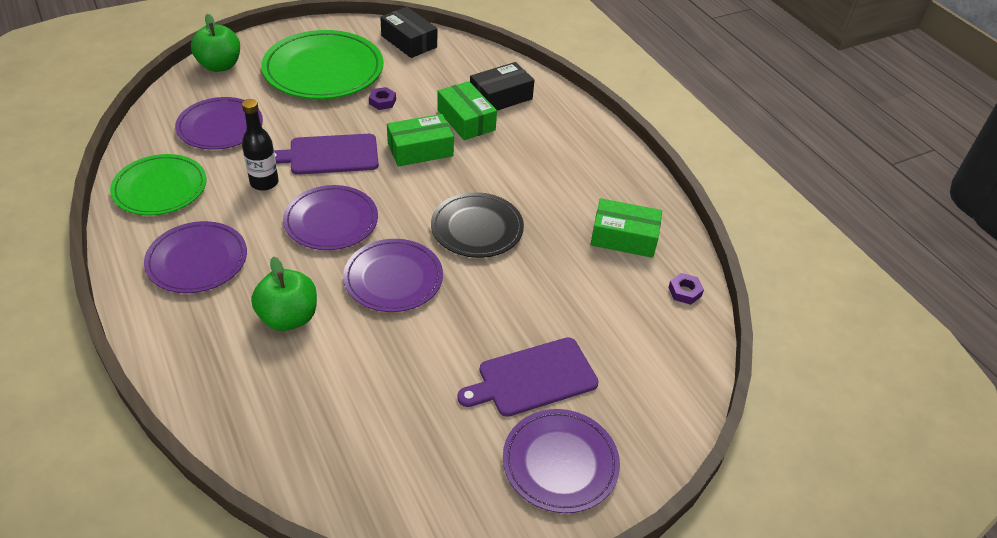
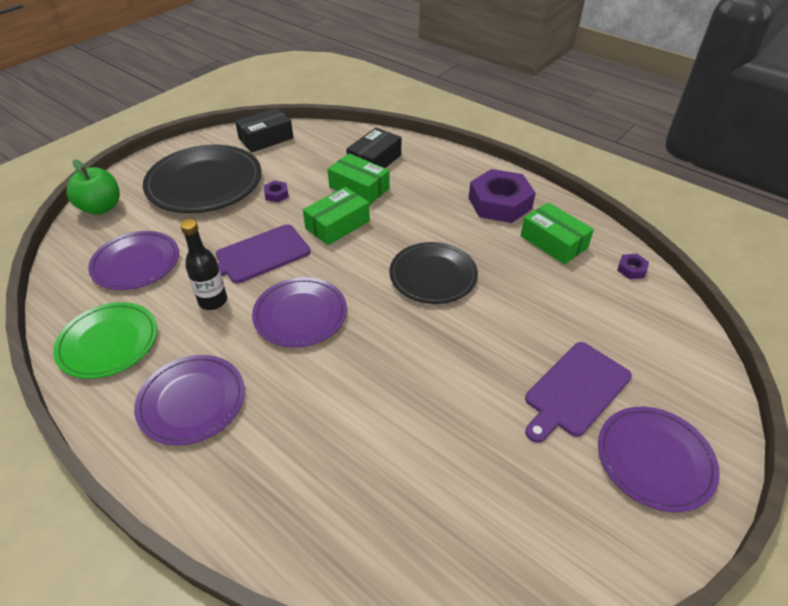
camera: 20 degrees left, 0 degrees up
green apple [251,256,317,331] -> none
green plate [261,30,383,99] -> black plate [143,145,262,213]
purple plate [343,239,443,312] -> none
black box [380,7,437,58] -> black box turned 60 degrees counterclockwise [235,108,293,152]
green box [590,198,662,258] -> green box turned 60 degrees clockwise [521,202,594,265]
none -> purple nut [469,169,536,223]

